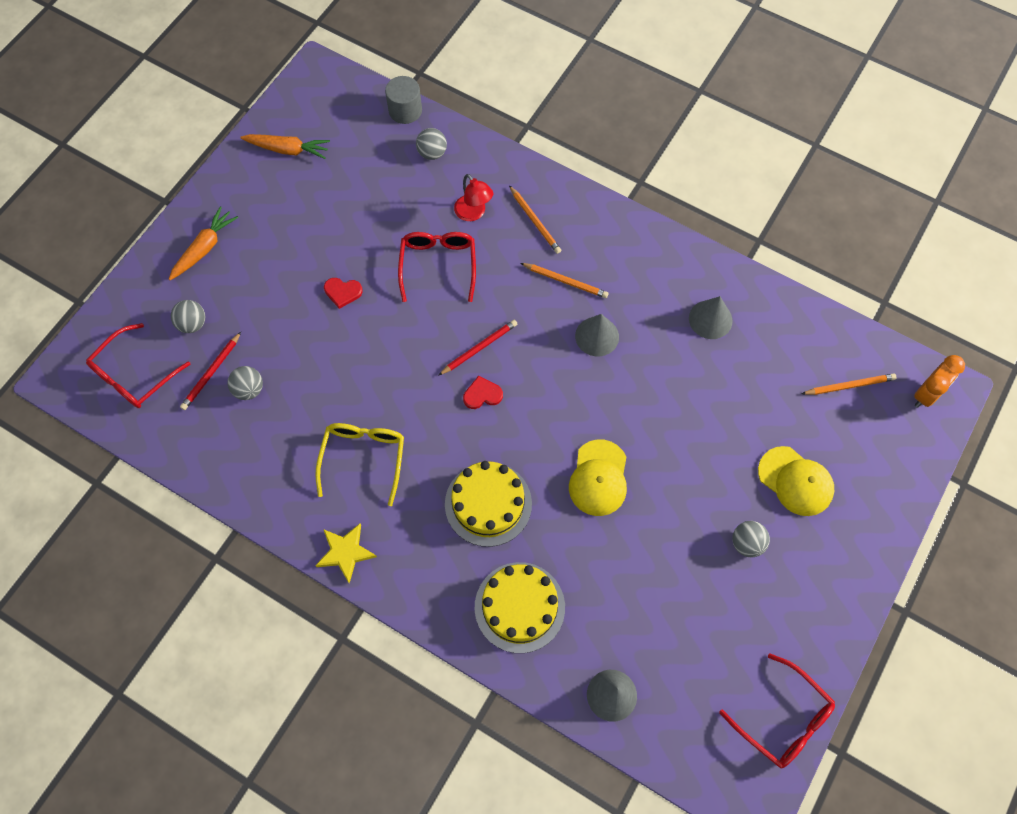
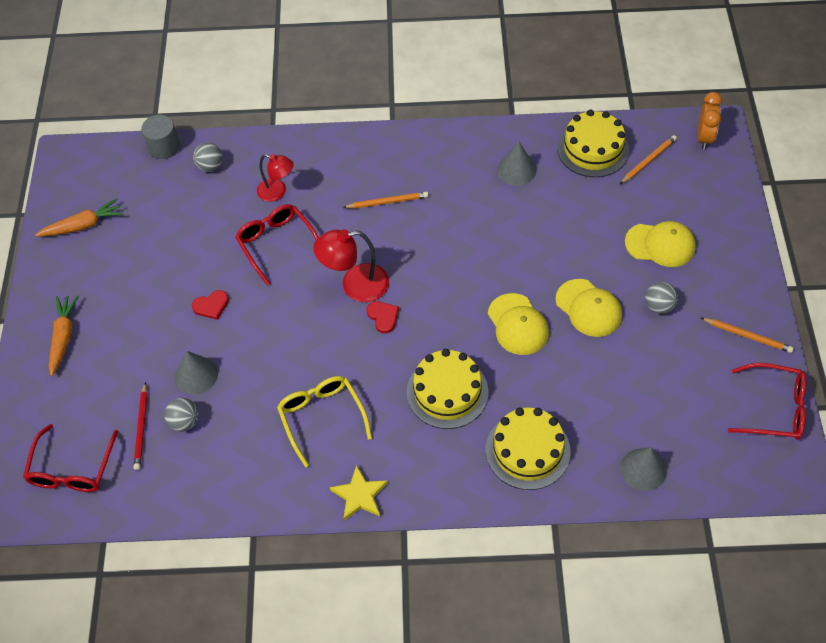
camera: 30 degrees left, 10 degrees down
grey ball [171,300,205,333] -> none
red pencil [439,320,517,375] -> red lamp [313,230,389,302]
red heart [463,376,503,409] -> red heart turned 105 degrees clockwise [366,301,399,333]
orange pencil [509,185,561,254] -> orange pencil moved to [701,318,794,353]
grey cone [575,314,619,356] -> grey cone moved to [175,351,218,395]
none -> yellow cap [555,279,622,337]
none -> yellow cake [557,110,629,177]

